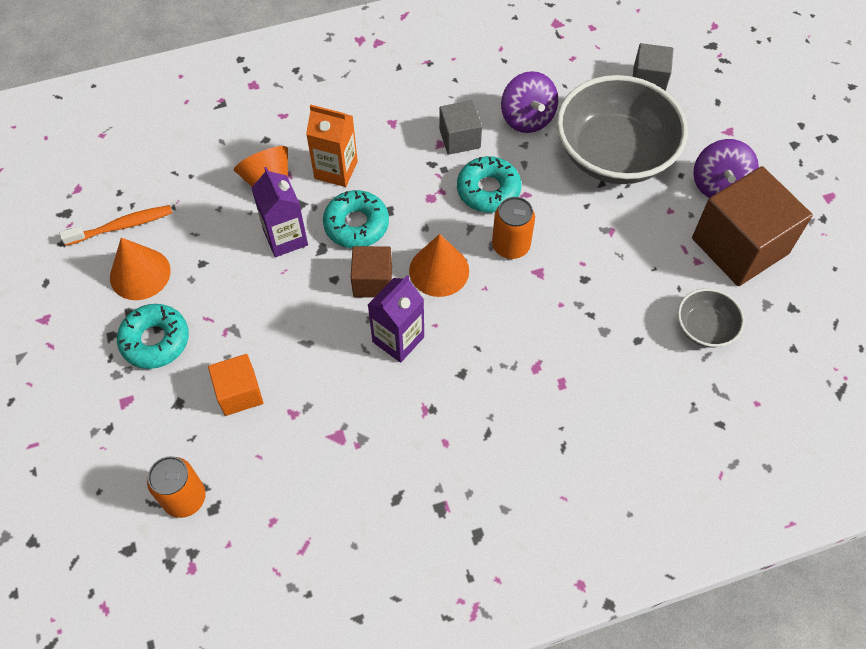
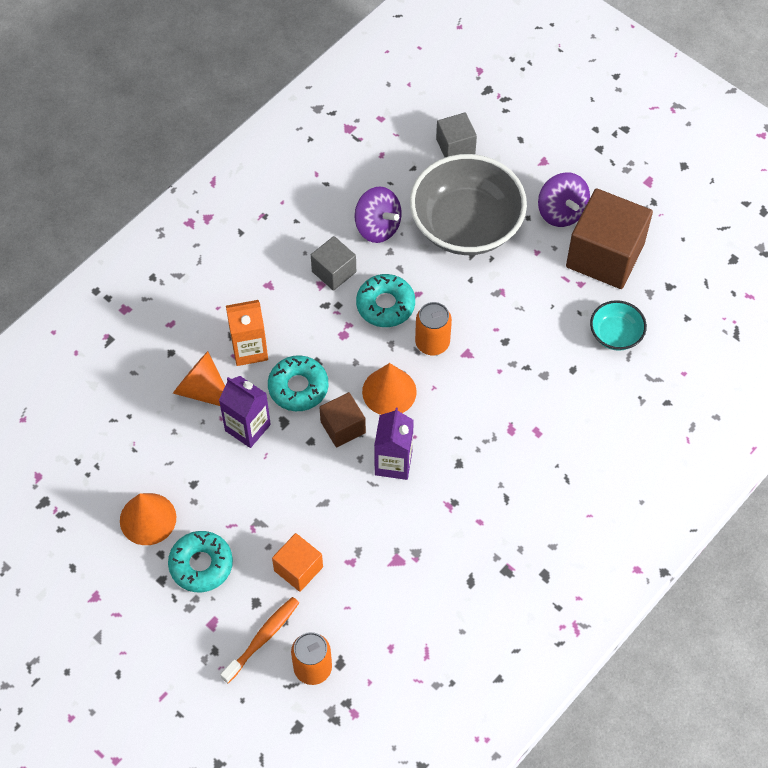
camera: 30 degrees left, 0 degrees up
orange toothbrush [59,205,172,246] -> orange toothbrush moved to [220,597,299,683]
grey bowl [677,288,745,348] -> turquoise bowl [590,300,647,351]

